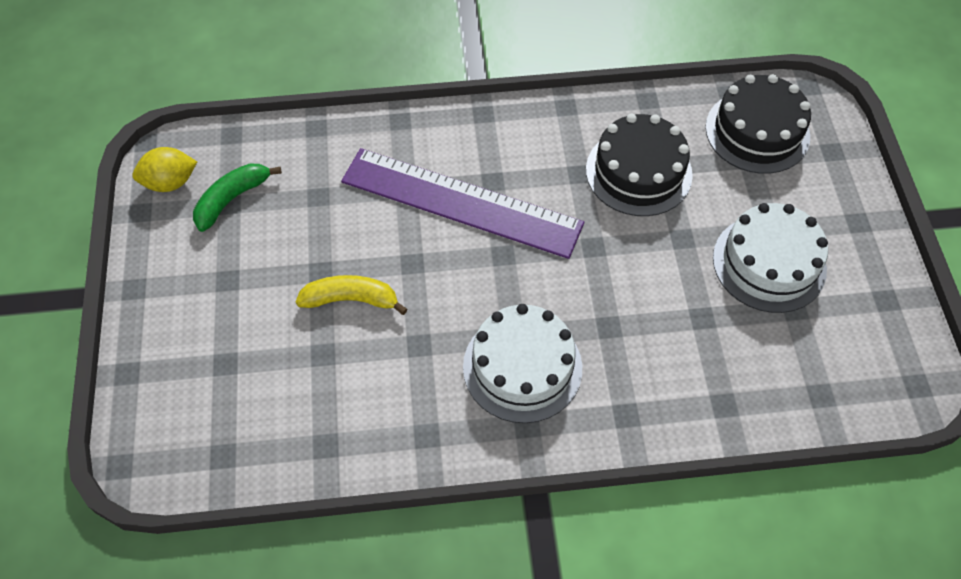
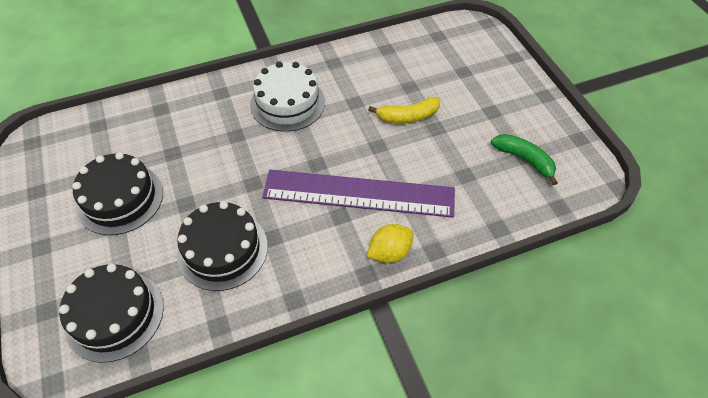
camera: 165 degrees right, 5 degrees down
yellow lemon [132,147,197,192] -> yellow lemon moved to [367,224,414,263]
green banana [193,164,282,232] -> green banana turned 75 degrees counterclockwise [491,134,558,185]
white cake [713,203,828,313] -> black cake [72,152,163,235]

